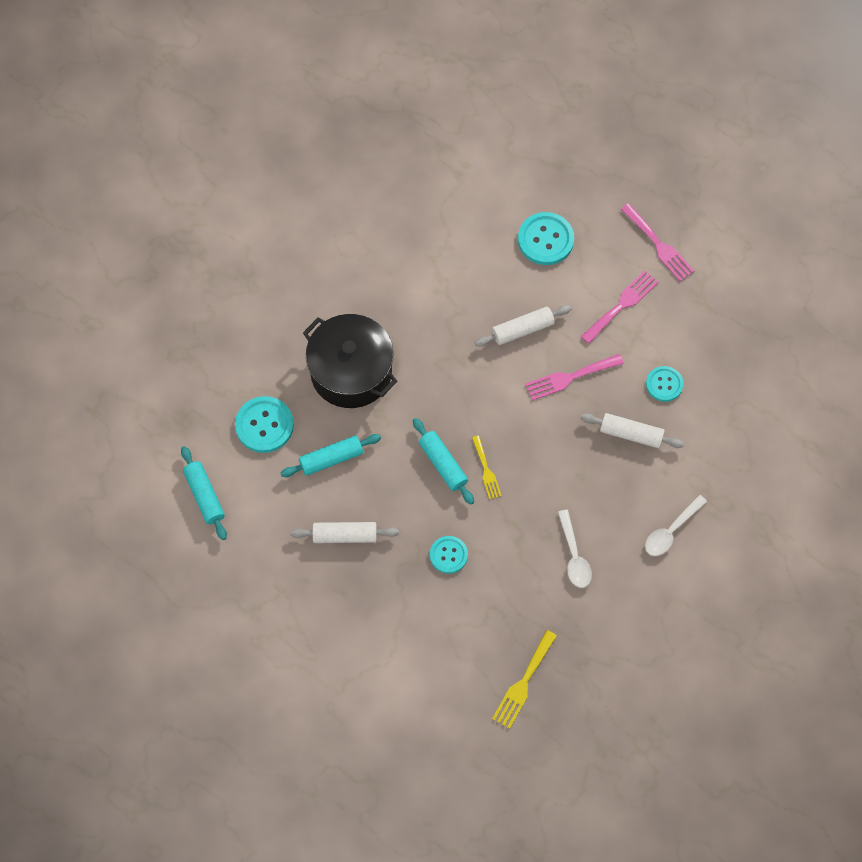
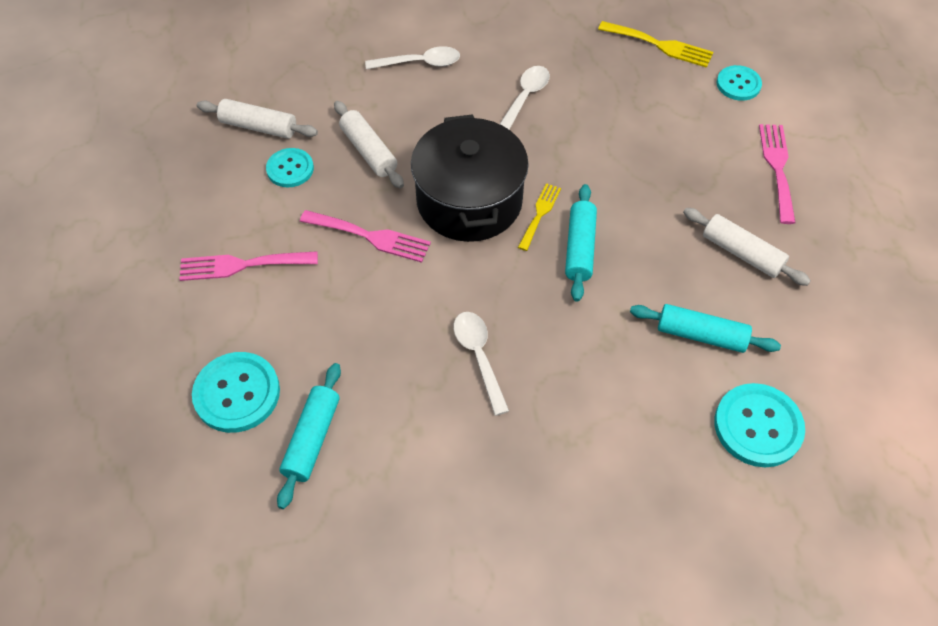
camera: 140 degrees left, 10 degrees down
turquoise rolling pin [181,446,227,540] -> turquoise rolling pin moved to [277,363,341,509]
black pot [303,314,397,408] -> black pot moved to [411,114,529,242]
turquoise button [430,536,468,574] -> turquoise button moved to [717,65,762,101]
white rolling pin [475,305,571,347] -> white rolling pin moved to [197,99,318,139]
yellow fork [492,630,557,729] -> yellow fork turned 45 degrees clockwise [598,21,713,68]
pink fork [621,203,694,282] -> pink fork moved to [759,124,796,224]
none -> white spoon [453,312,509,416]

